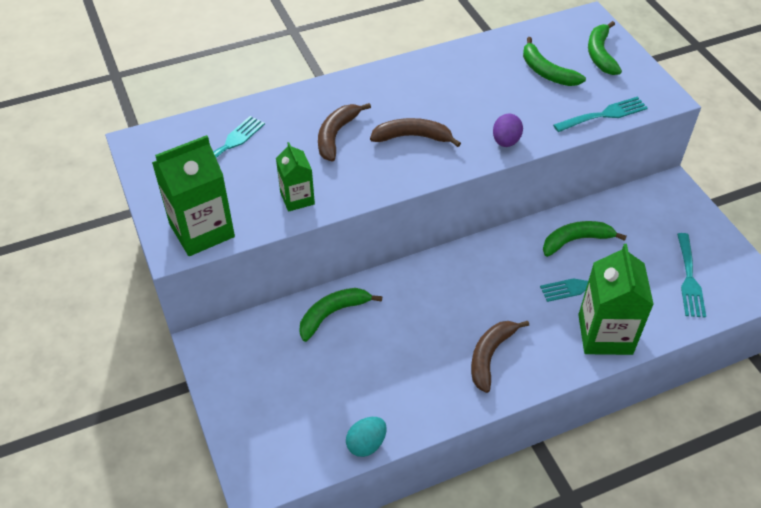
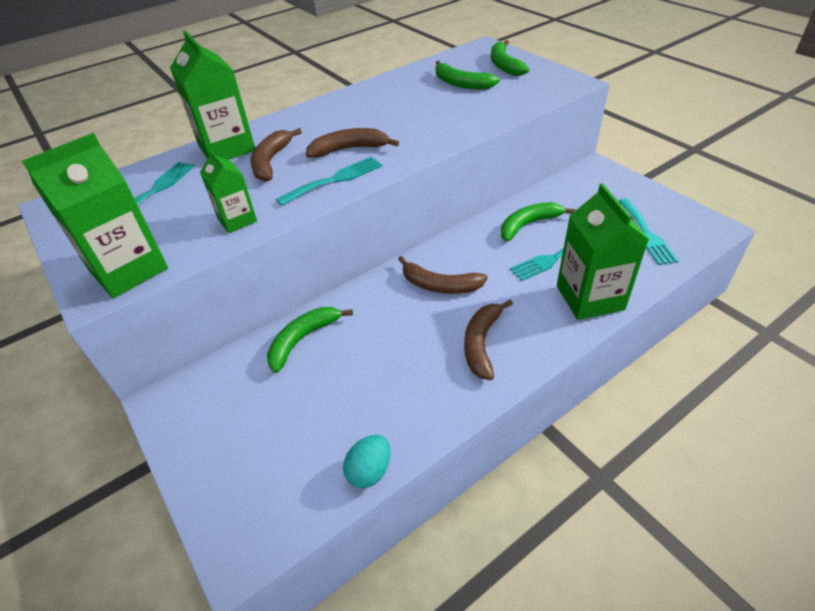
camera: 10 degrees left, 5 degrees down
purple egg [493,114,523,147] -> none
turquoise fork [553,96,648,132] -> turquoise fork moved to [276,157,382,206]
none -> green carton [170,31,255,160]
none -> brown banana [398,256,488,294]

